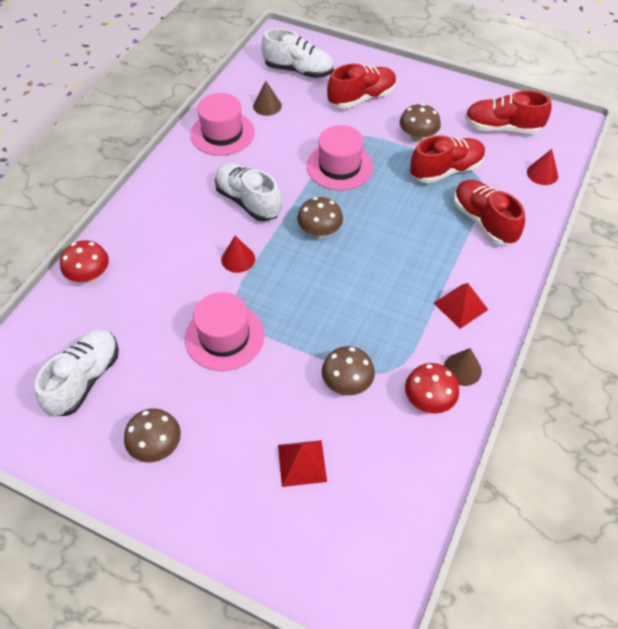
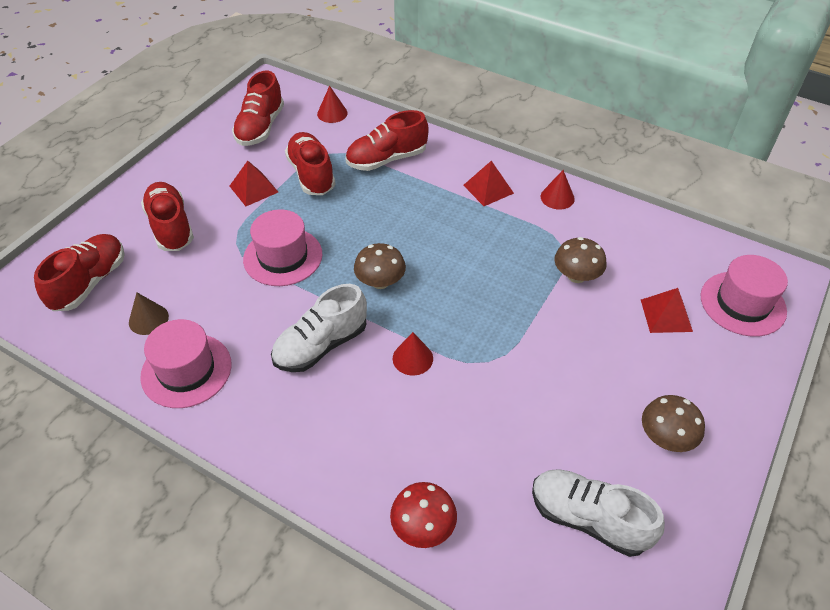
camera: 85 degrees left, 5 degrees down
pink hat [185,292,264,371] -> pink hat moved to [701,255,788,337]
white shoe [261,28,334,78] -> red shoe [34,234,125,311]
brown mushroom [399,104,441,142] -> red pyramid [230,161,278,206]
red mushroom [405,363,459,414] -> none
brown cone [444,348,482,386] -> red cone [541,170,575,210]

